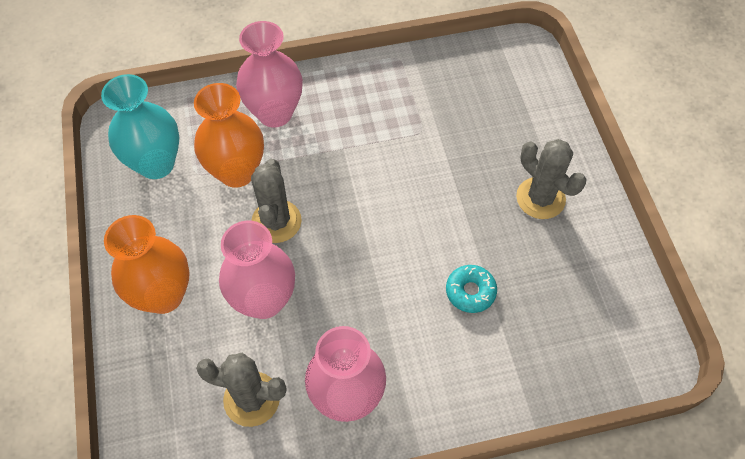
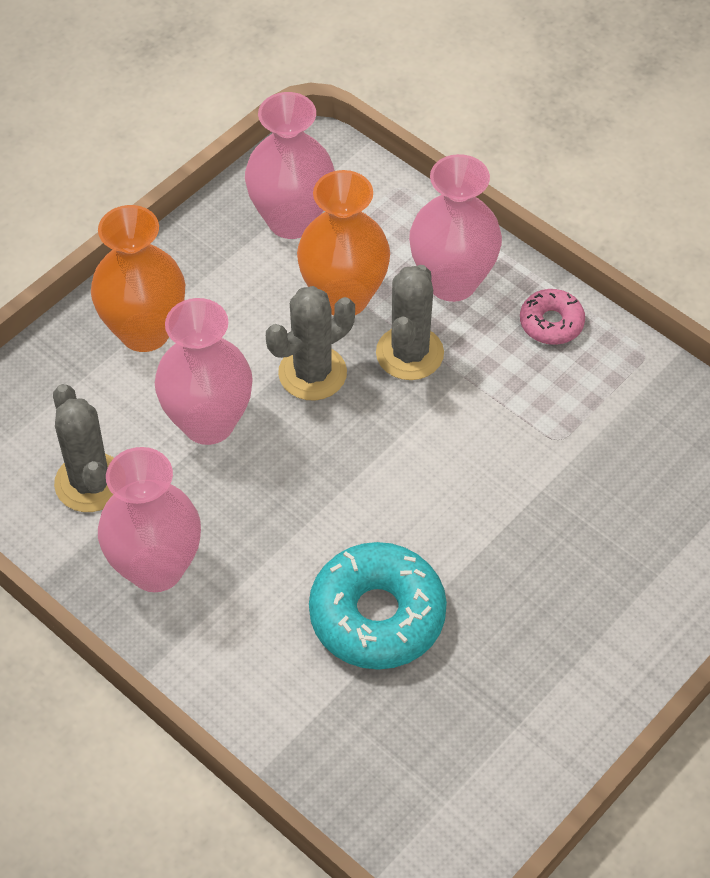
camera: 55 degrees right, 5 degrees down
turquoise vase [101,74,179,179] -> pink vase [245,92,335,239]
turquoise donut [446,265,497,313] -> turquoise donut [309,542,447,670], size x1.89
grey cactus [516,139,586,219] -> grey cactus moved to [376,265,444,380]
none -> pink donut [520,289,585,345]

